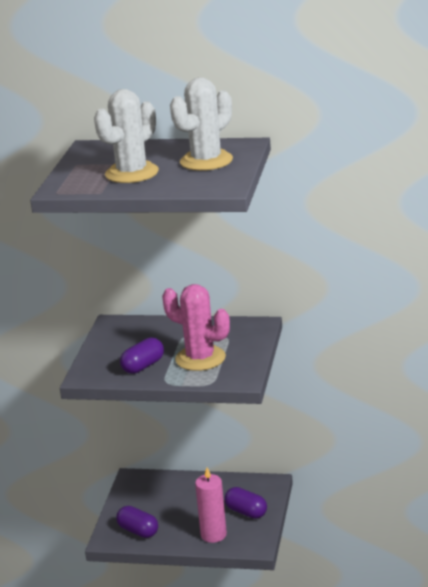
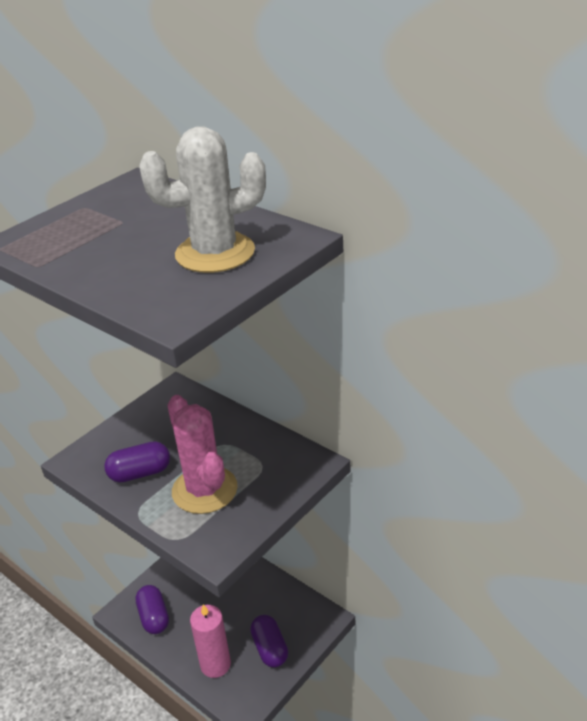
camera: 30 degrees right, 10 degrees up
white cactus [94,89,159,183] -> none

